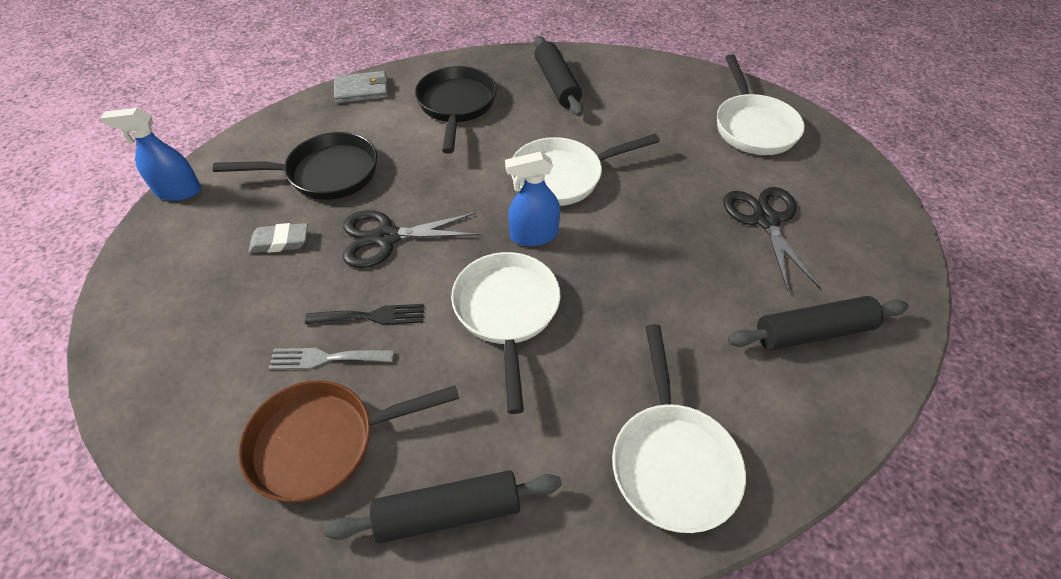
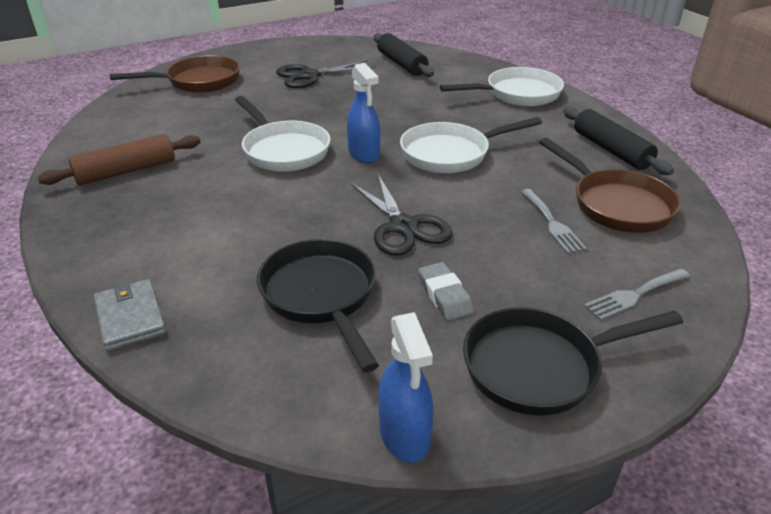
camera: 105 degrees left, 15 degrees down
black fork [305,304,424,325] -> none
black pan [415,66,497,154] -> black pan moved to [463,307,683,415]
black rolling pin [534,36,583,116] -> brown rolling pin [38,134,201,185]
white pan [717,54,805,155] -> brown pan [110,55,240,93]
none -> grey fork [584,268,691,321]

